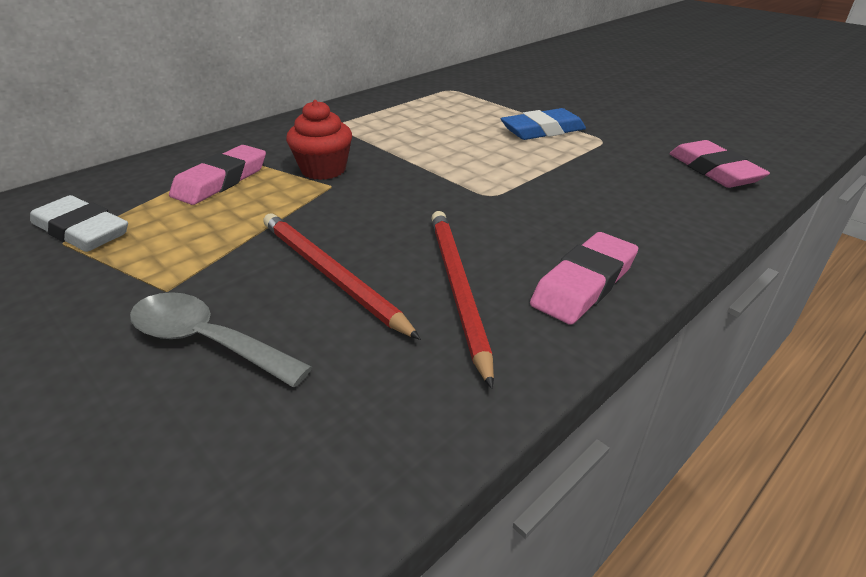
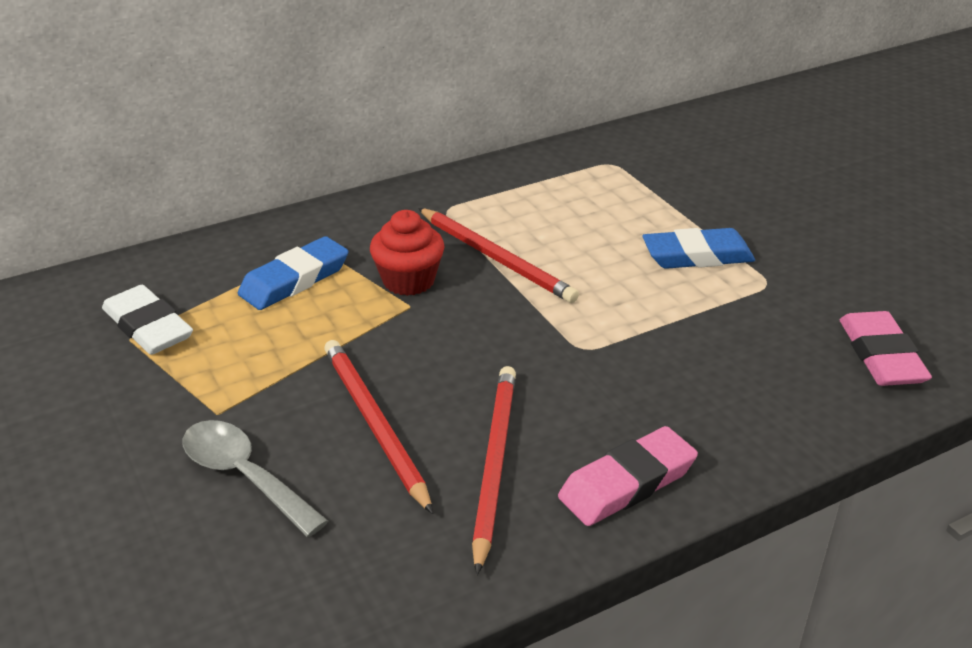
camera: 15 degrees right, 0 degrees up
pink eraser [169,145,266,205] -> blue eraser [238,236,348,310]
none -> red pencil [418,208,579,303]

